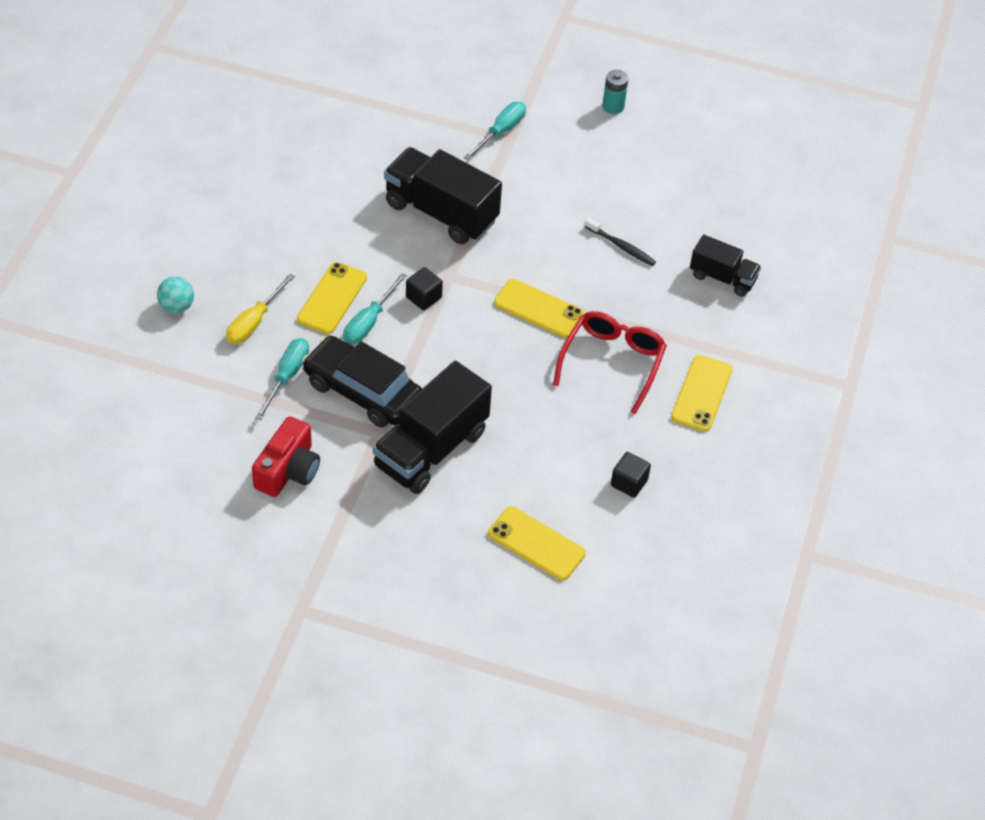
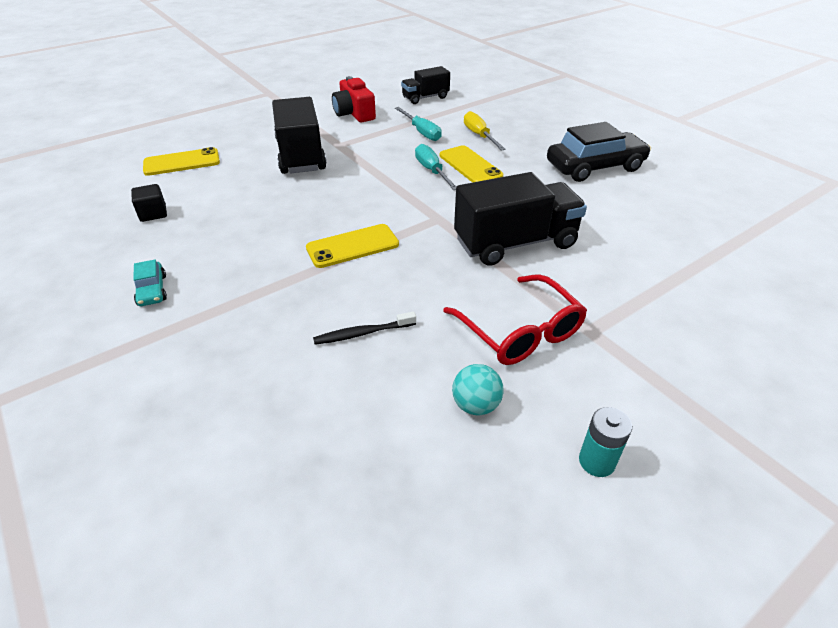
camera: 130 degrees right, 10 degrees down
turquoise ball [157,276,194,313] -> turquoise ball moved to [452,364,504,415]
black car [302,336,422,428] -> black car moved to [547,122,651,182]
black cube [406,267,443,310] -> none
turquoise screwdriver [464,102,526,160] -> none
red glasses [553,311,667,414] -> red glasses moved to [443,274,587,365]
yellow phone [671,355,733,432] -> turquoise car [133,260,167,306]
black truck [690,235,761,297] -> black truck moved to [401,66,450,104]

